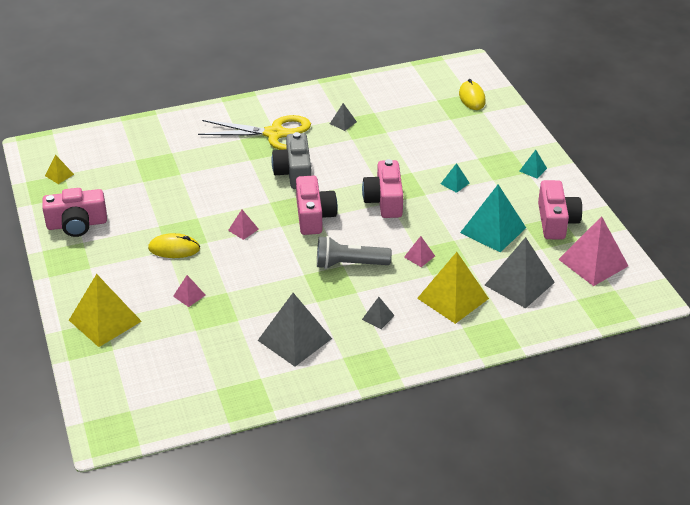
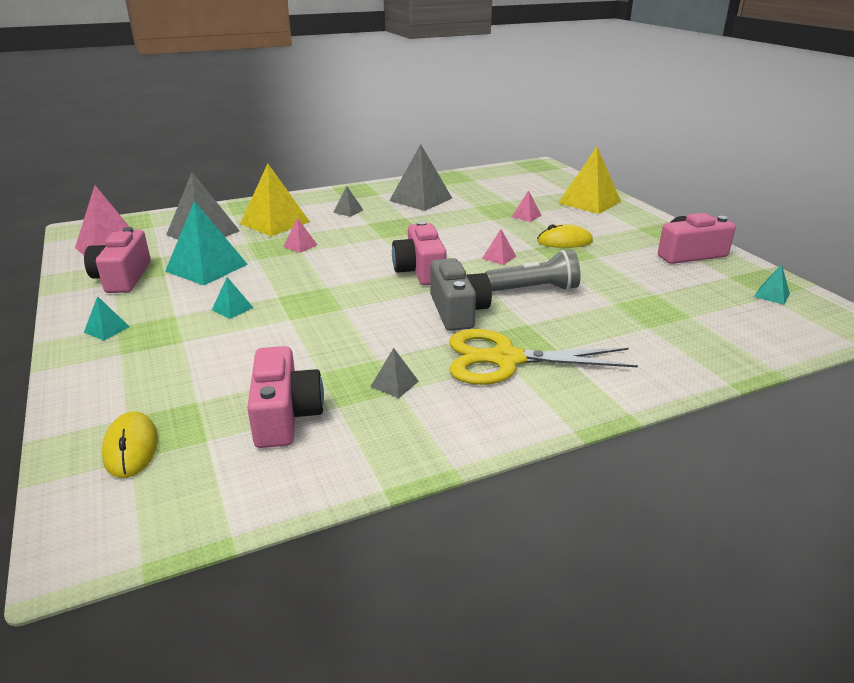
camera: 175 degrees right, 10 degrees down
yellow pyramid [45,155,74,184] -> turquoise pyramid [754,264,790,305]
grey flashlight [317,236,392,269] -> grey flashlight moved to [485,250,580,292]
pink camera [362,159,403,218] -> pink camera moved to [247,346,324,448]

